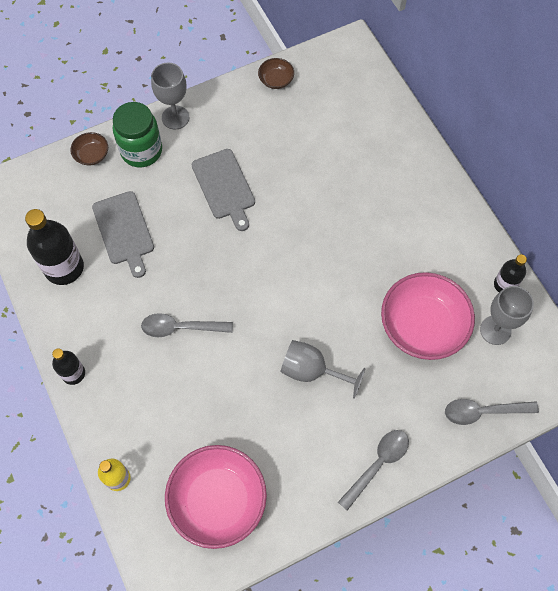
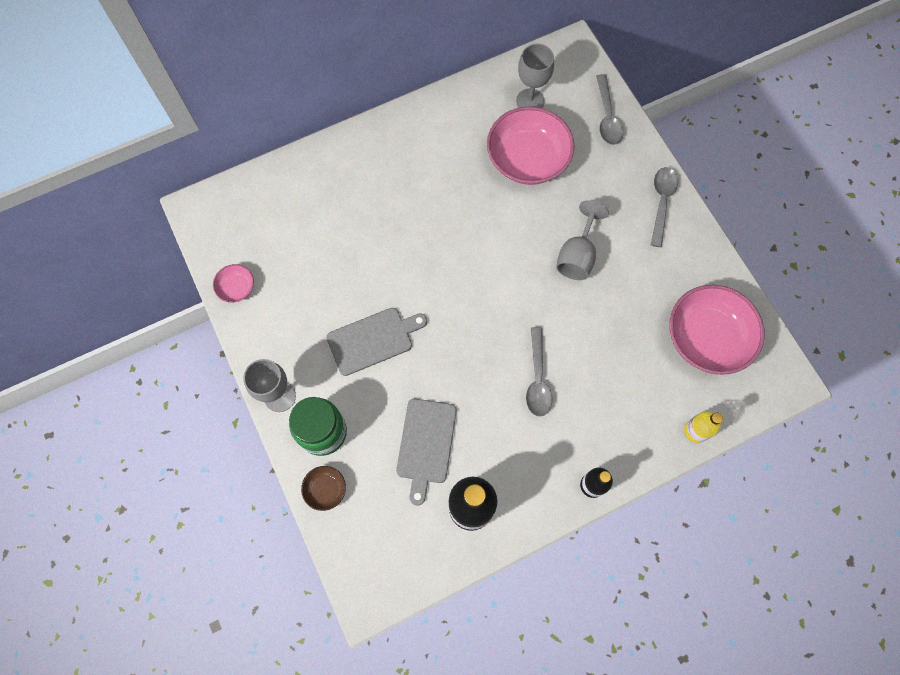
camera: 90 degrees left, 5 degrees up
grey cutting board [92,191,154,278] -> grey cutting board turned 120 degrees clockwise [396,399,457,505]
brown bowl [258,58,294,89] -> pink bowl [213,264,254,303]
grey spoon [338,430,409,510] -> grey spoon turned 60 degrees clockwise [651,167,678,247]
black bottle [494,254,527,292] -> none

